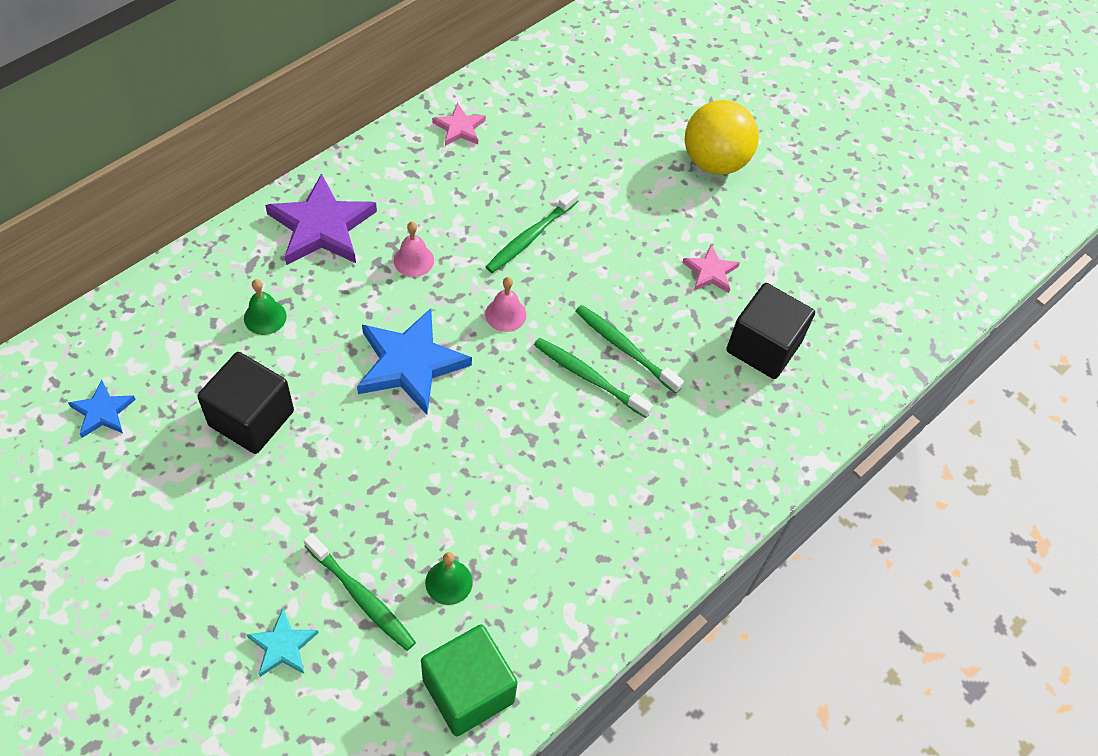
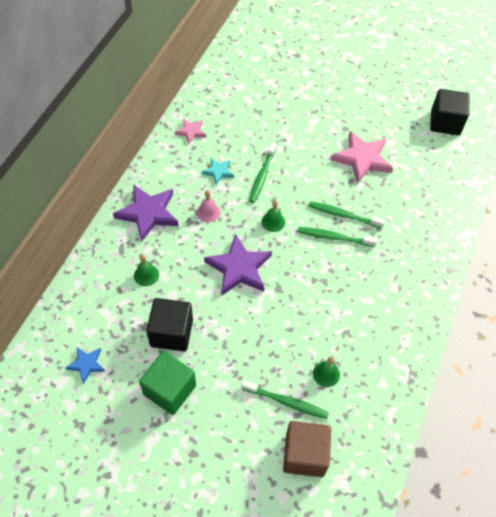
camera: 20 degrees left, 0 degrees up
turquoise star [246,608,318,677] -> turquoise star moved to [202,158,234,185]
blue star [357,308,472,415] -> purple star [204,234,272,296]
green cube [421,624,518,736] -> green cube moved to [139,351,196,415]
pink bell [485,277,526,332] -> green bell [261,200,285,232]
pink star [682,244,740,293] -> pink star [331,131,393,184], size x1.91
yellow ball [685,100,759,175] -> none
black cube [726,283,815,379] -> black cube moved to [430,89,470,135]
none -> brown cube [283,421,331,477]

